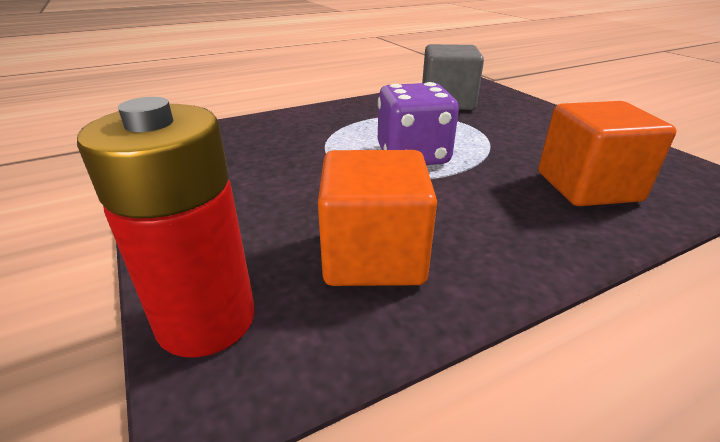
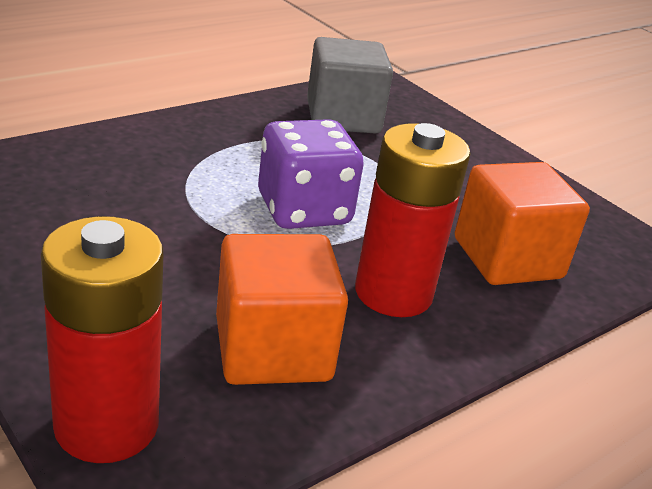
camera: 15 degrees left, 0 degrees up
none -> red battery [355,123,470,317]

